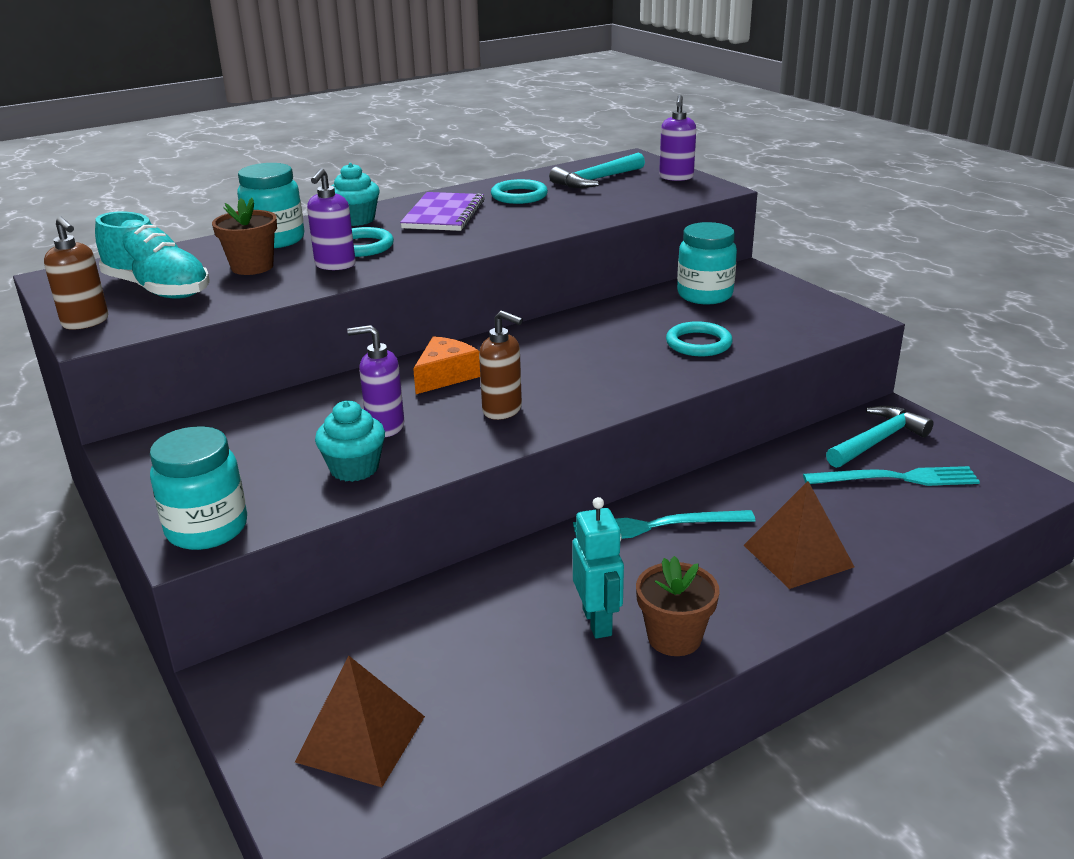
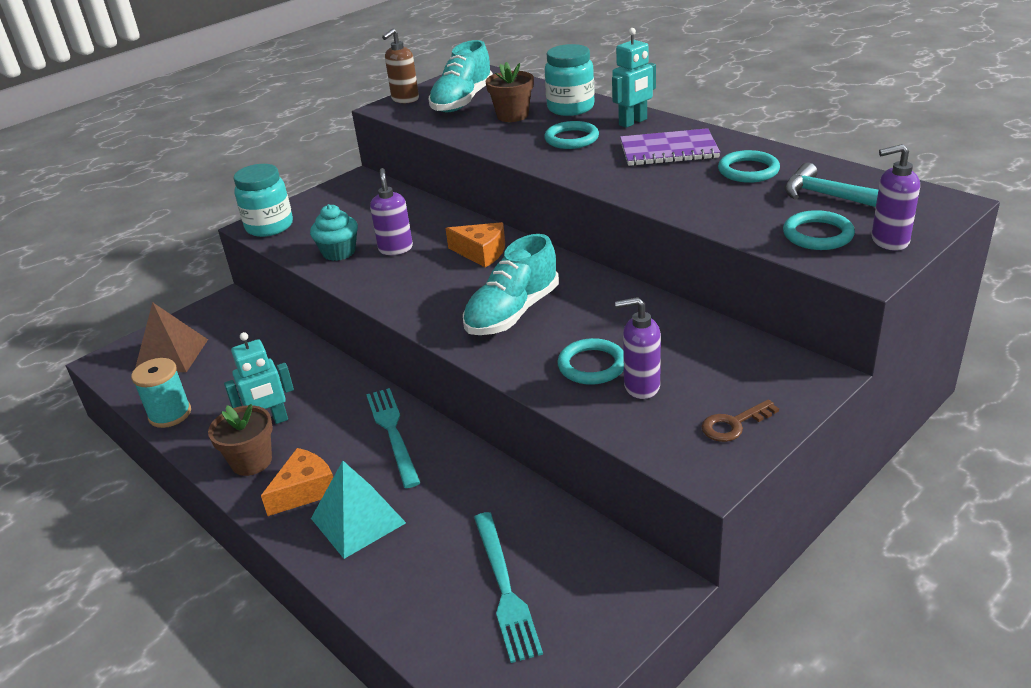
camera: 80 degrees right, 5 degrees up
purple soap dispenser [307,168,355,270] -> purple soap dispenser moved to [615,297,661,399]
turquoise cupcake [332,163,380,226] -> turquoise robot [612,28,656,128]
brown soap dispenser [479,311,523,420] -> none
turquoise jar [677,222,737,304] -> none
brown pyramid [744,481,854,589] -> turquoise pyramid [311,461,406,559]
turquoise hammer [826,406,933,468] -> none
none -> turquoise spool [131,358,191,428]
none -> orange cheese [261,448,333,516]
none -> turquoise shoe [463,234,559,335]
none -> brown key [701,399,779,442]
none -> turquoise ring [783,210,855,250]

